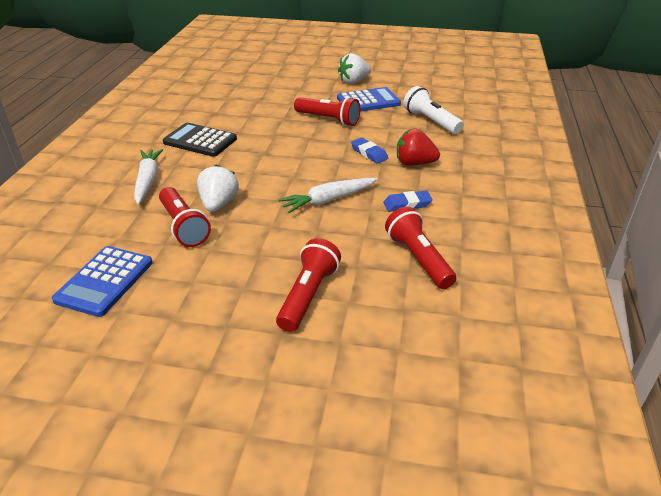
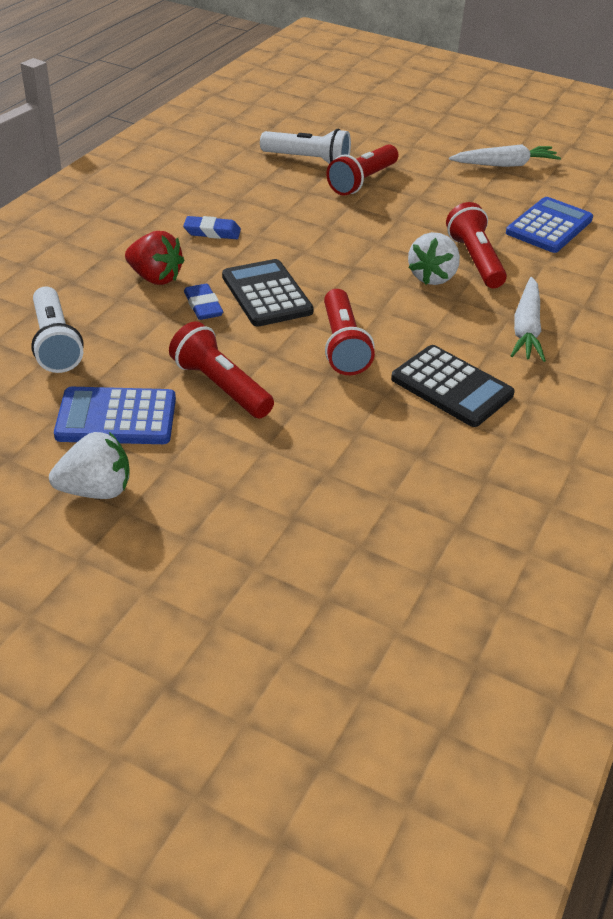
camera: 165 degrees left, 5 degrees up
white carrot [278,178,378,213] -> white carrot moved to [449,144,561,167]
red flashlight [385,207,456,289] -> red flashlight moved to [324,289,375,375]
none -> black calculator [222,259,314,327]
none -> white flashlight [260,129,351,164]

